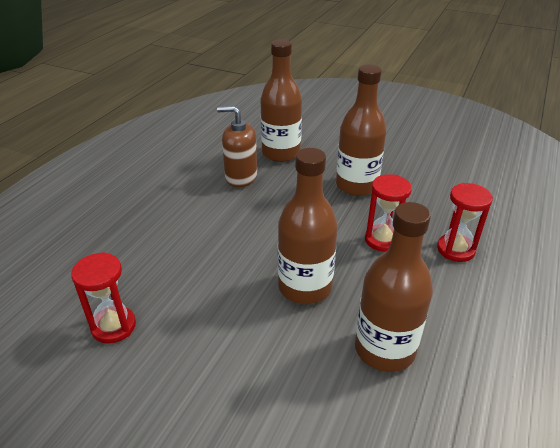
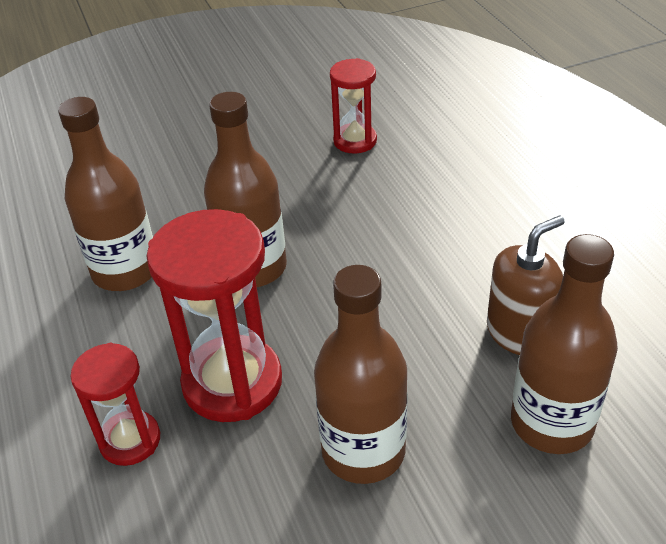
camera: 135 degrees right, 5 degrees up
red hourglass [365,174,412,252] -> red hourglass [147,209,282,422], size x1.72

